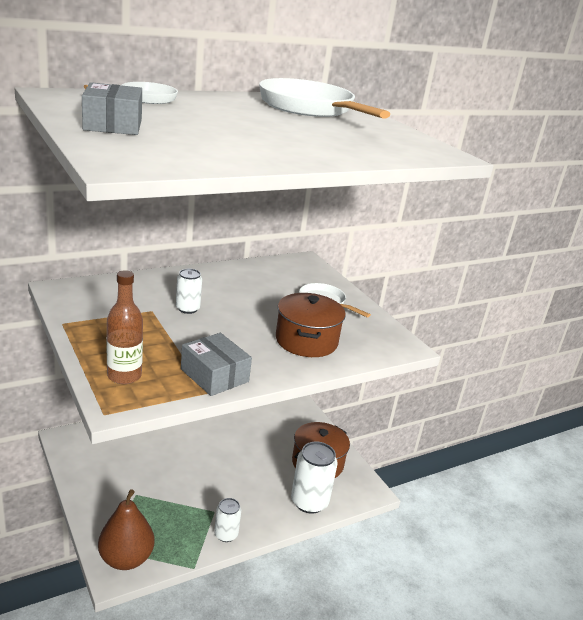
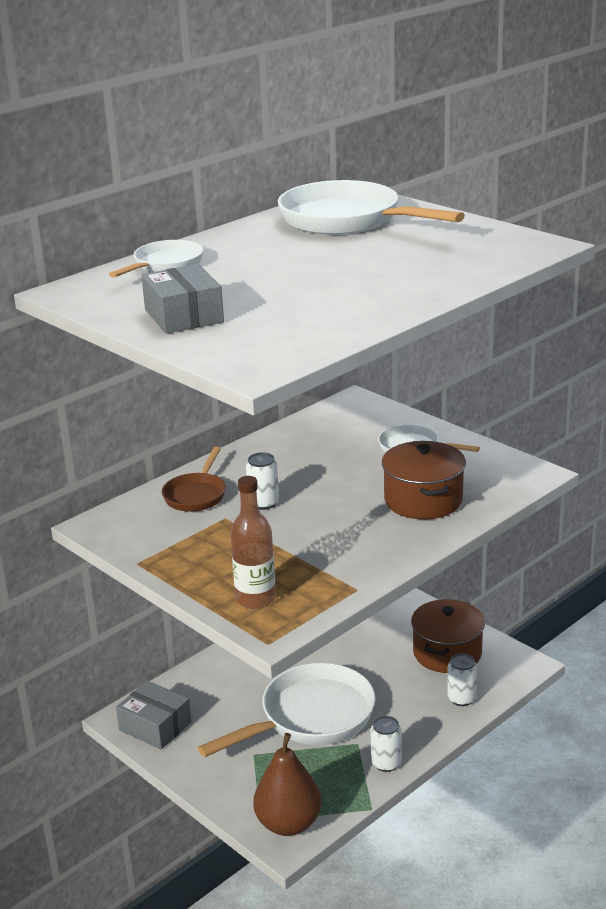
camera: 10 degrees left, 0 degrees up
grey box [181,333,252,396] -> grey box moved to [116,681,192,749]
white can [291,442,337,514] -> white can [447,653,477,706], size x0.58
none -> brown pan [162,447,226,512]
none -> white pan [198,663,375,757]

